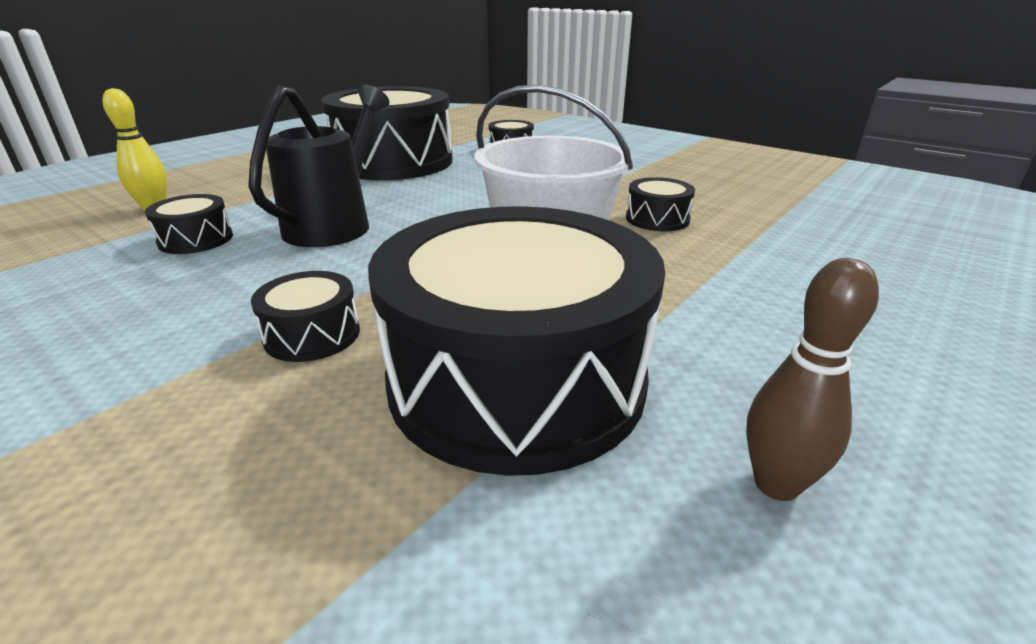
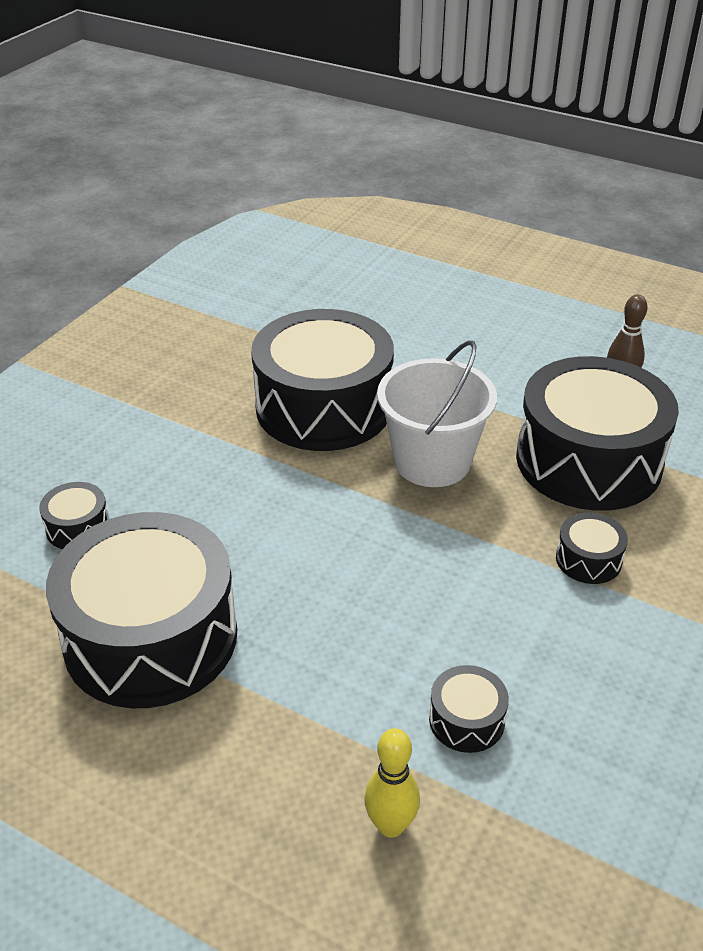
camera: 100 degrees left, 10 degrees up
black watering can [248,84,389,247] -> none
black drum [626,177,695,231] -> black drum [251,309,394,451], size x2.45

